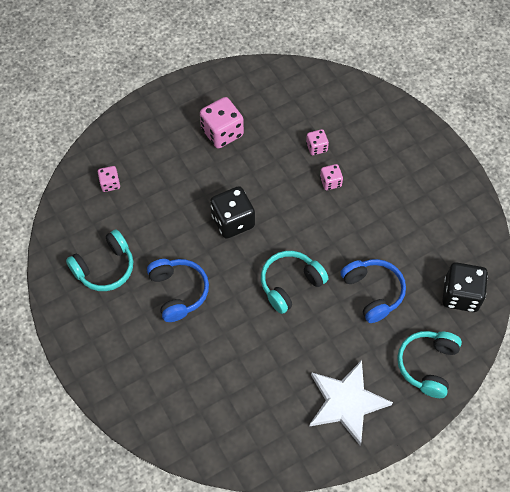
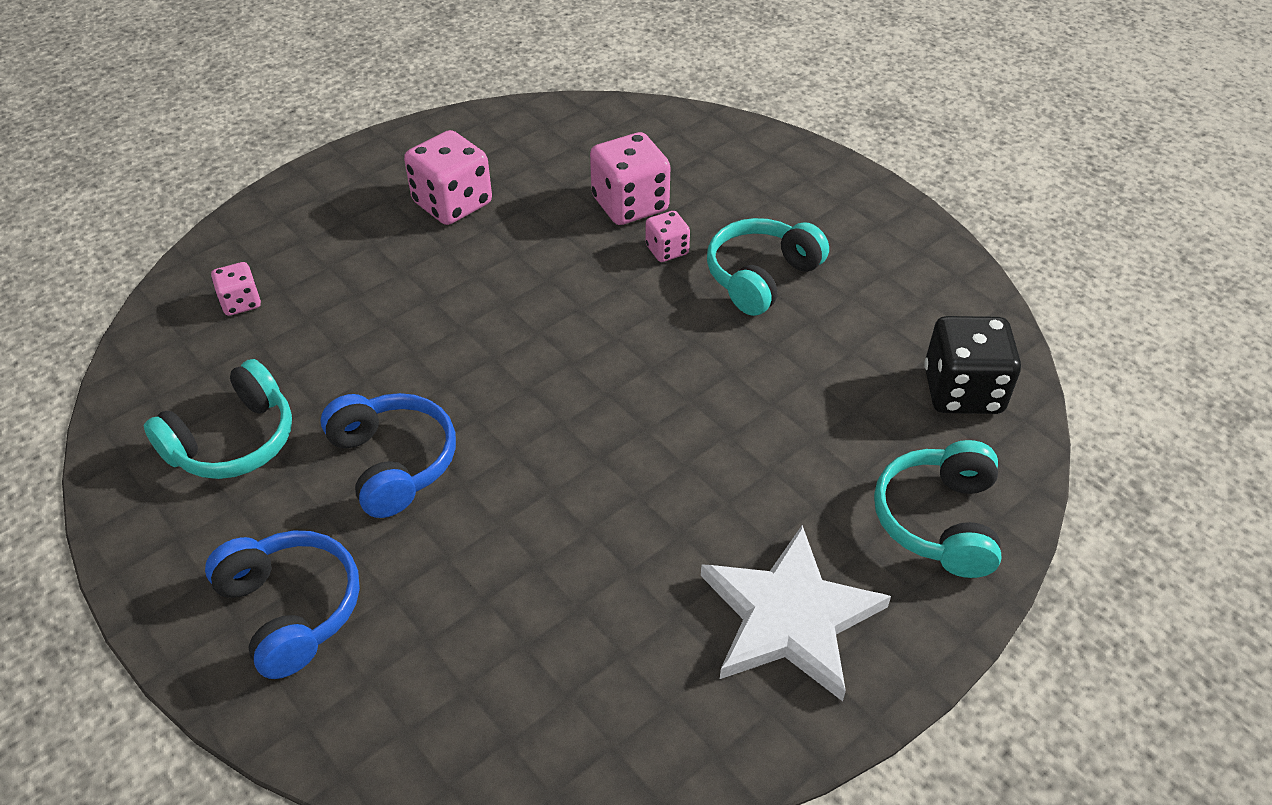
camera: 10 degrees left, 15 degrees down
black dice [210,186,255,239] -> none
turquoise headphones [261,251,328,314] -> turquoise headphones moved to [707,218,829,316]
pink dice [306,129,329,155] -> pink dice [590,132,670,225], size x1.85
blue headphones [341,259,406,323] -> blue headphones moved to [205,531,360,679]

